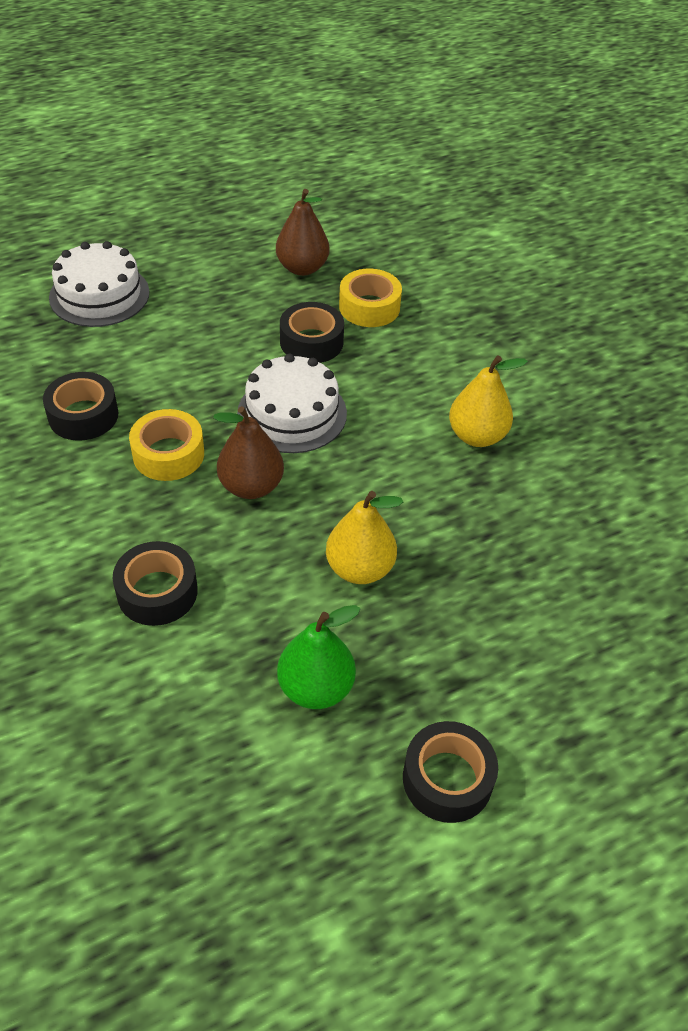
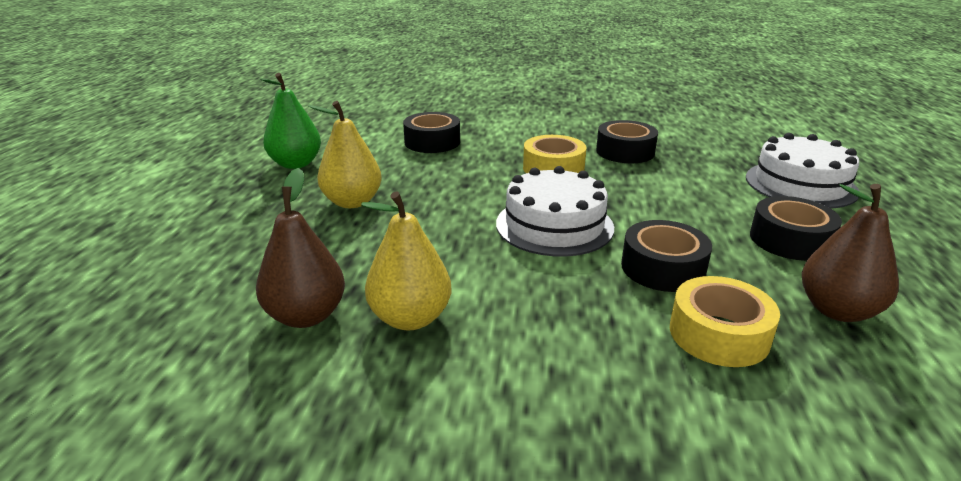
camera: 125 degrees right, 20 degrees down
brown pear [213,406,284,499] -> brown pear moved to [256,168,345,328]
black tape [403,721,498,823] -> black tape moved to [750,196,842,261]

